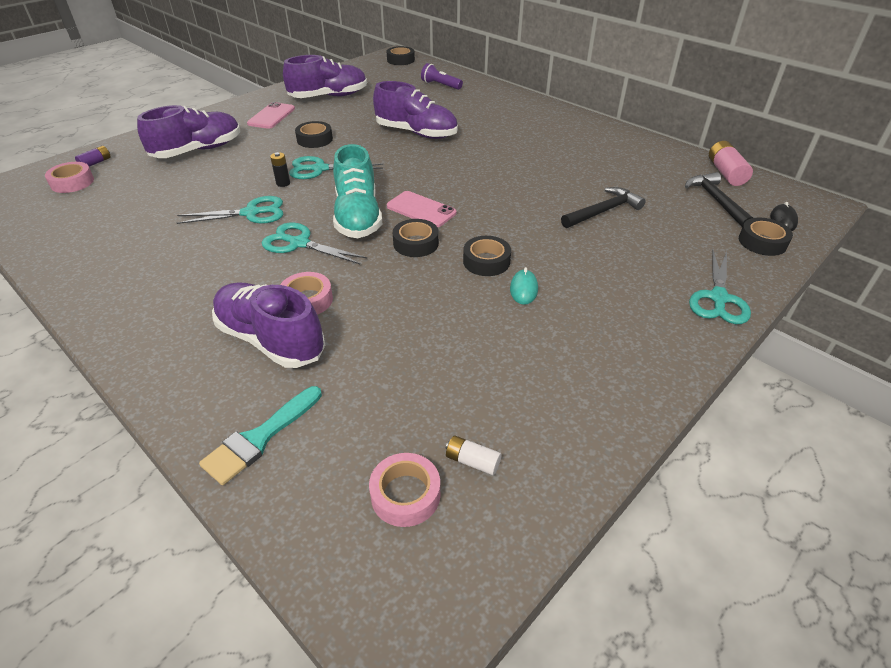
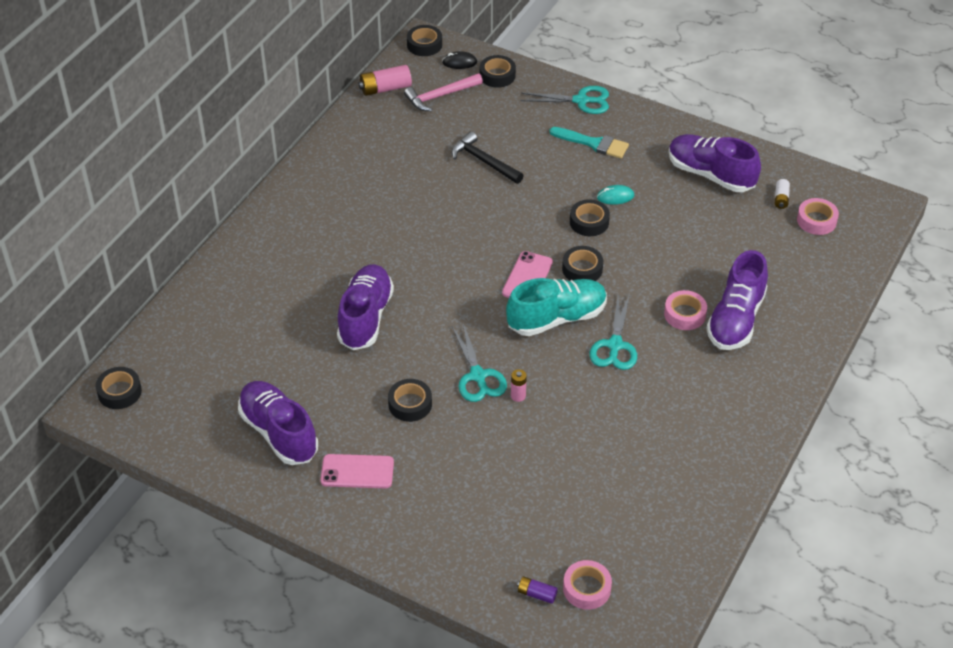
camera: 105 degrees left, 5 degrees up
purple shoe [137,105,240,158] -> purple shoe moved to [669,134,761,192]
turquoise scissors [177,196,283,224] -> none
turquoise brush [199,386,322,485] -> turquoise brush moved to [549,127,629,158]
black battery [270,152,290,187] -> pink battery [511,369,527,402]
purple flashlight [421,63,463,90] -> none
black hammer [685,172,753,227] -> pink hammer [404,73,483,111]
none -> black tape [407,25,442,56]

